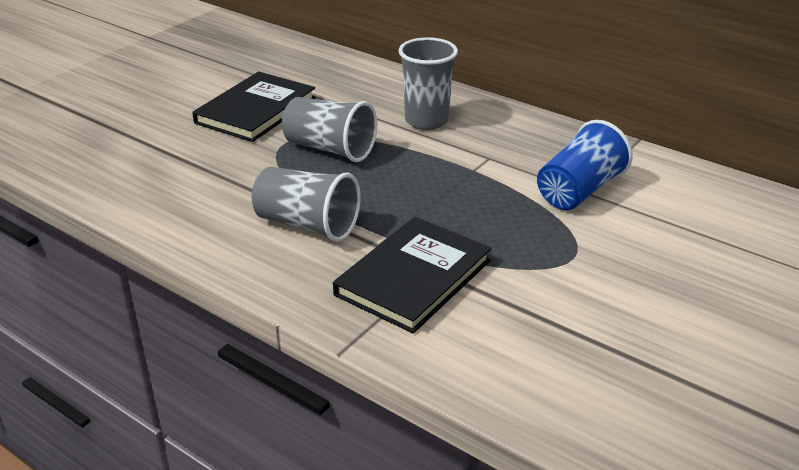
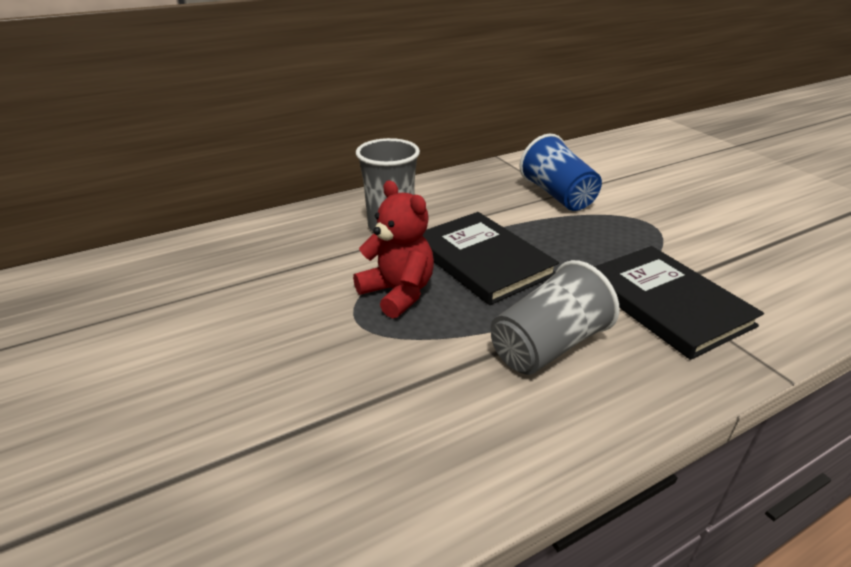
camera: 65 degrees left, 0 degrees up
black book [192,72,316,142] -> black book moved to [422,212,559,305]
grey cup [282,97,377,162] -> red teddy bear [353,180,434,318]

